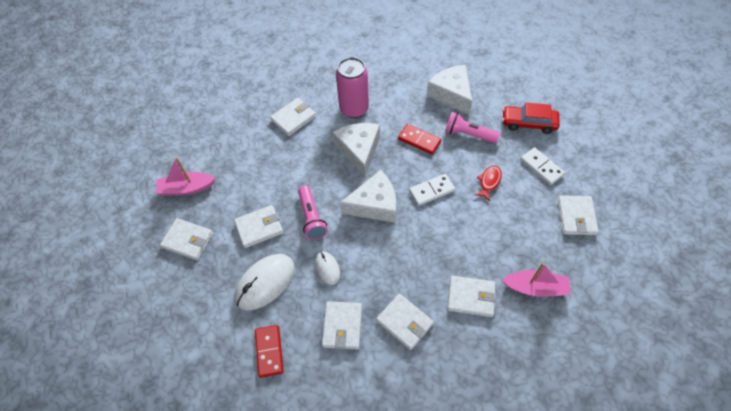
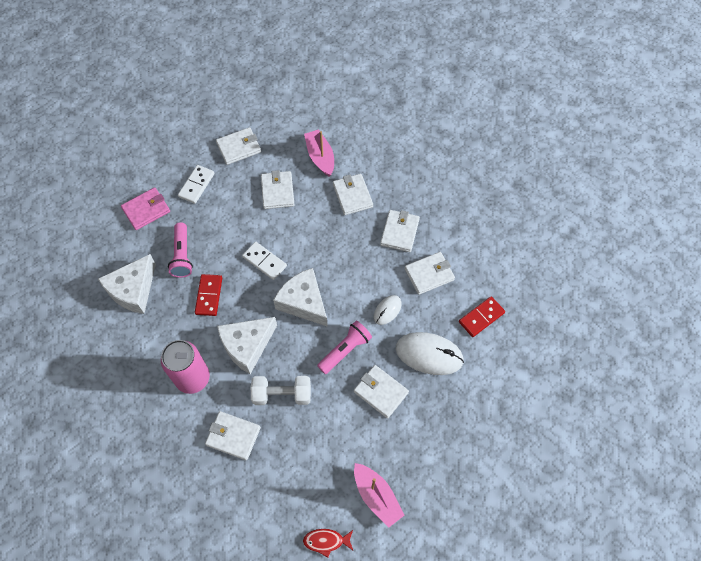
camera: 120 degrees left, 5 degrees up
white wallet [160,218,213,260] -> white wallet moved to [261,170,295,209]
red fish [475,166,502,201] -> red fish moved to [303,529,353,558]
red car [502,103,560,134] -> pink wallet [121,187,170,230]
none -> white dumbbell [251,376,311,405]

